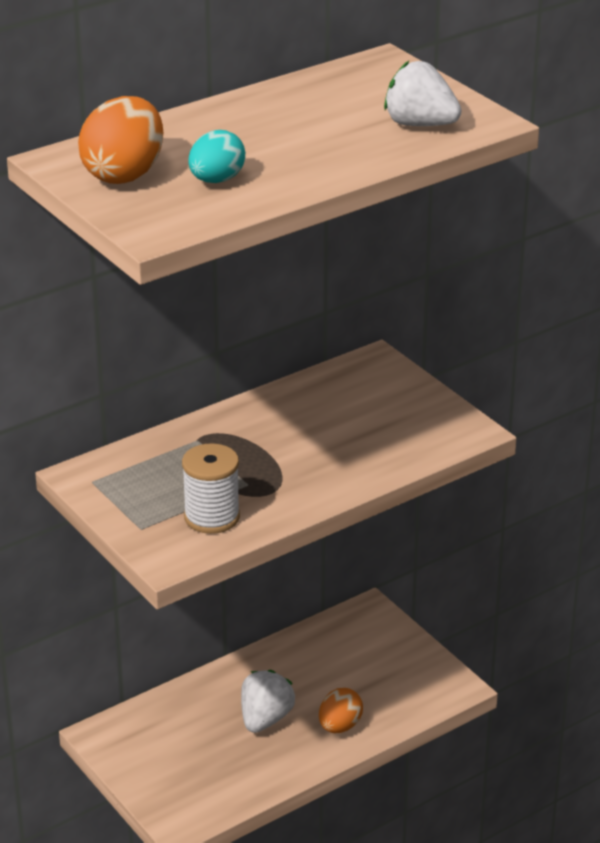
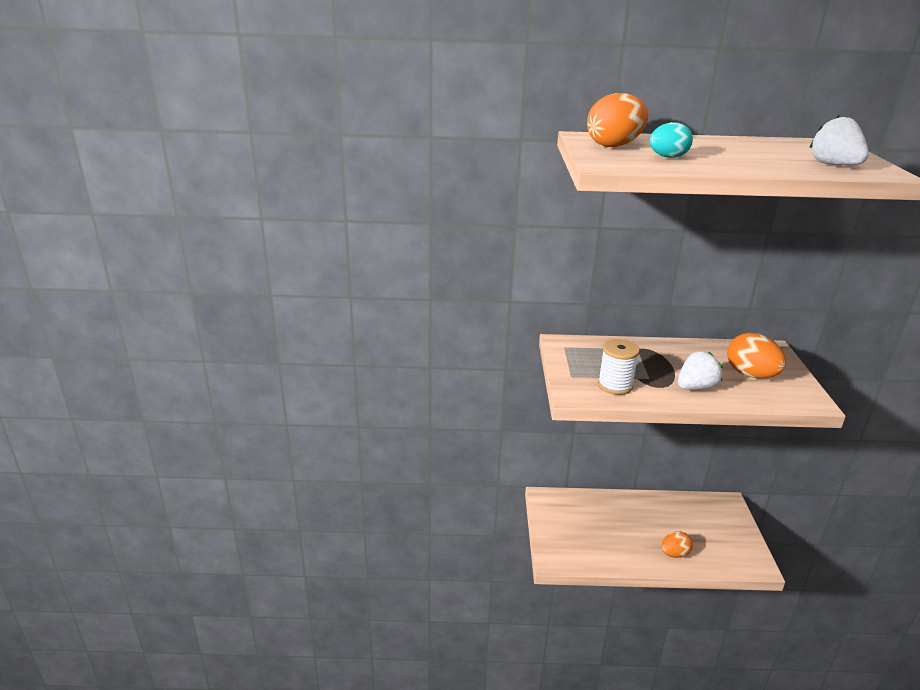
camera: 35 degrees right, 5 degrees down
white strawberry [241,670,295,733] -> white strawberry moved to [678,351,723,390]
none -> orange egg [727,333,786,379]

